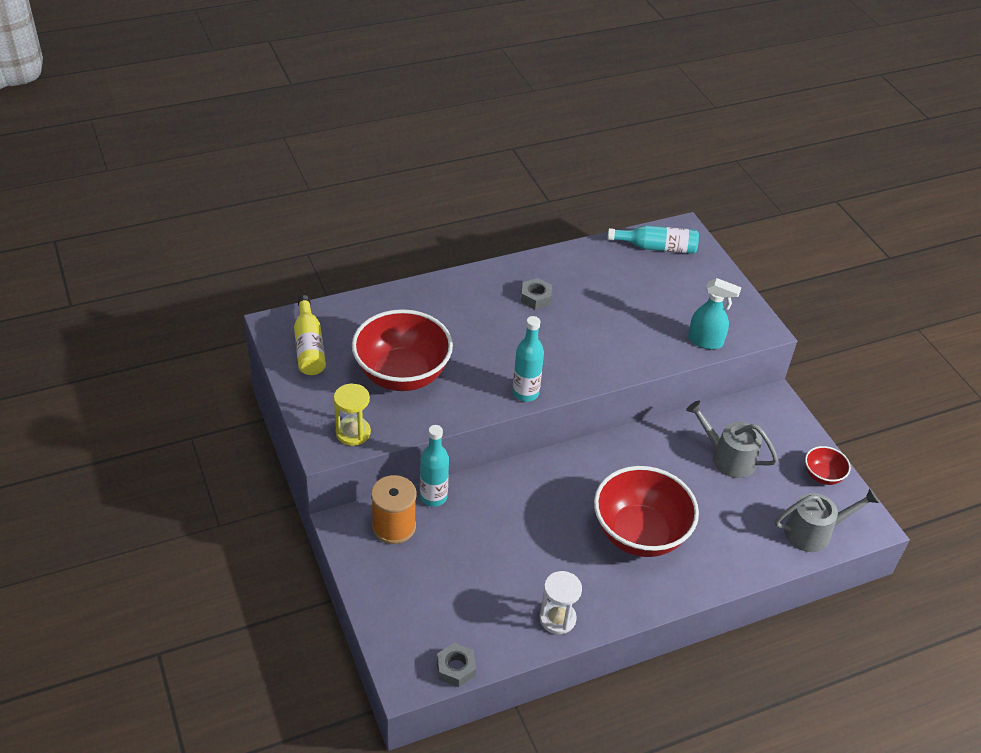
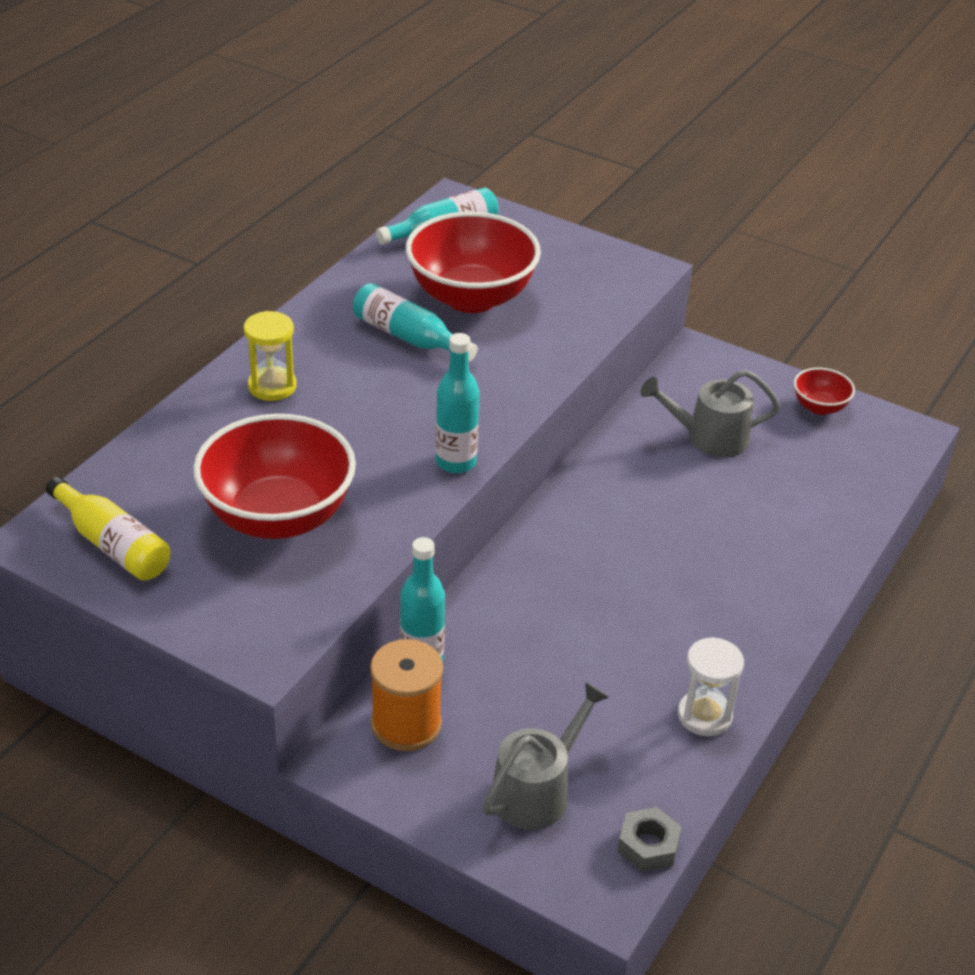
camera: 35 degrees left, 5 degrees down
yellow hourglass [333,383,371,446] -> yellow hourglass moved to [244,311,297,401]
grey nut [521,278,552,310] -> none
red bowl [594,466,699,557] -> red bowl moved to [406,212,541,313]
turquoise spray bottle [688,278,742,349] -> none
grey watering can [775,488,879,552] -> grey watering can moved to [483,682,609,830]
none -> turquoise bottle [353,283,478,361]

